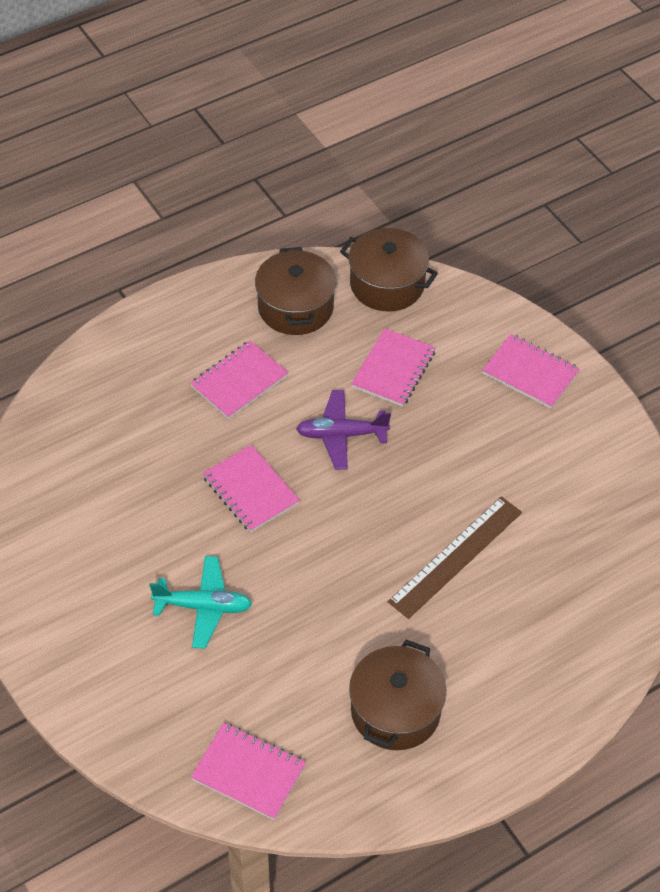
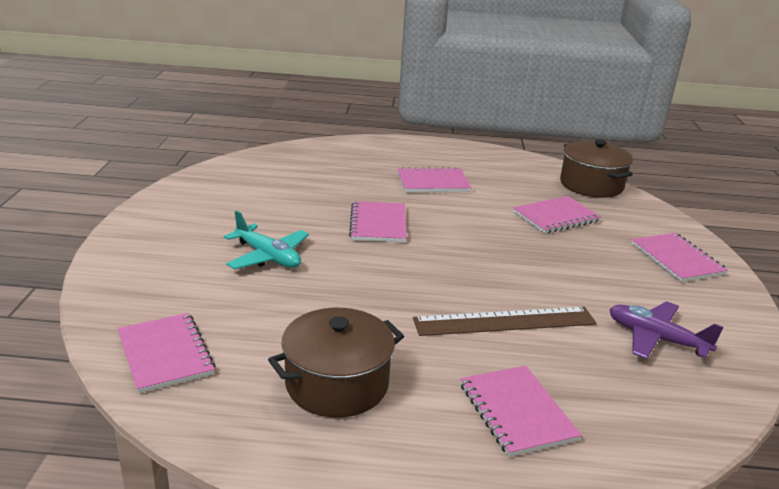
camera: 35 degrees right, 25 degrees down
brown pot [255,247,336,335] -> none
purple plane [296,390,391,470] -> purple plane moved to [609,301,723,359]
none -> pink notebook [460,366,581,457]

